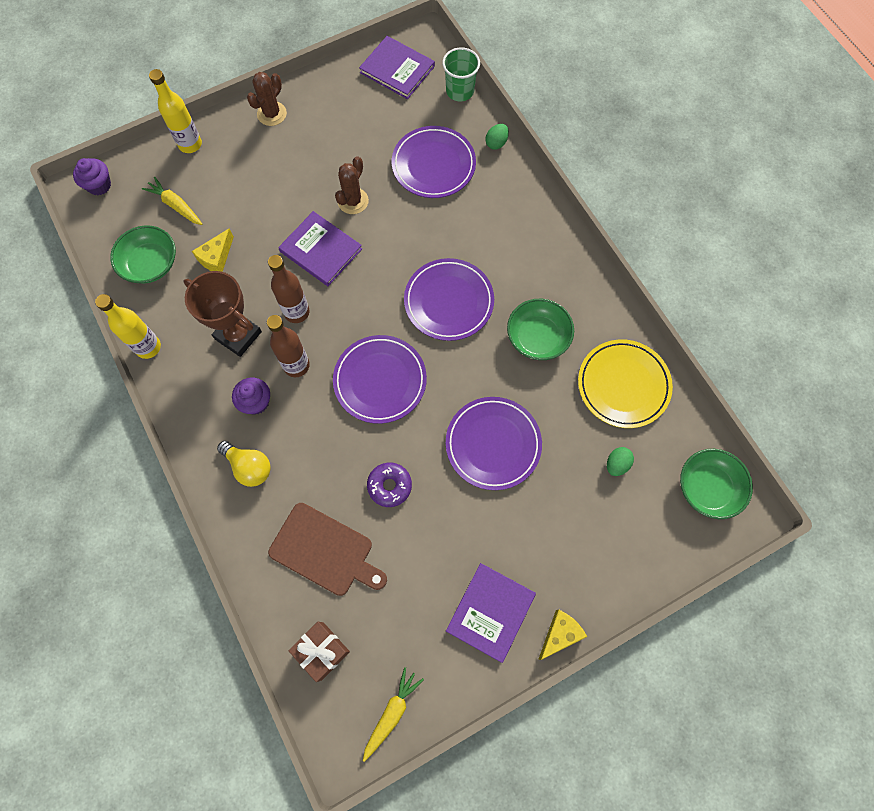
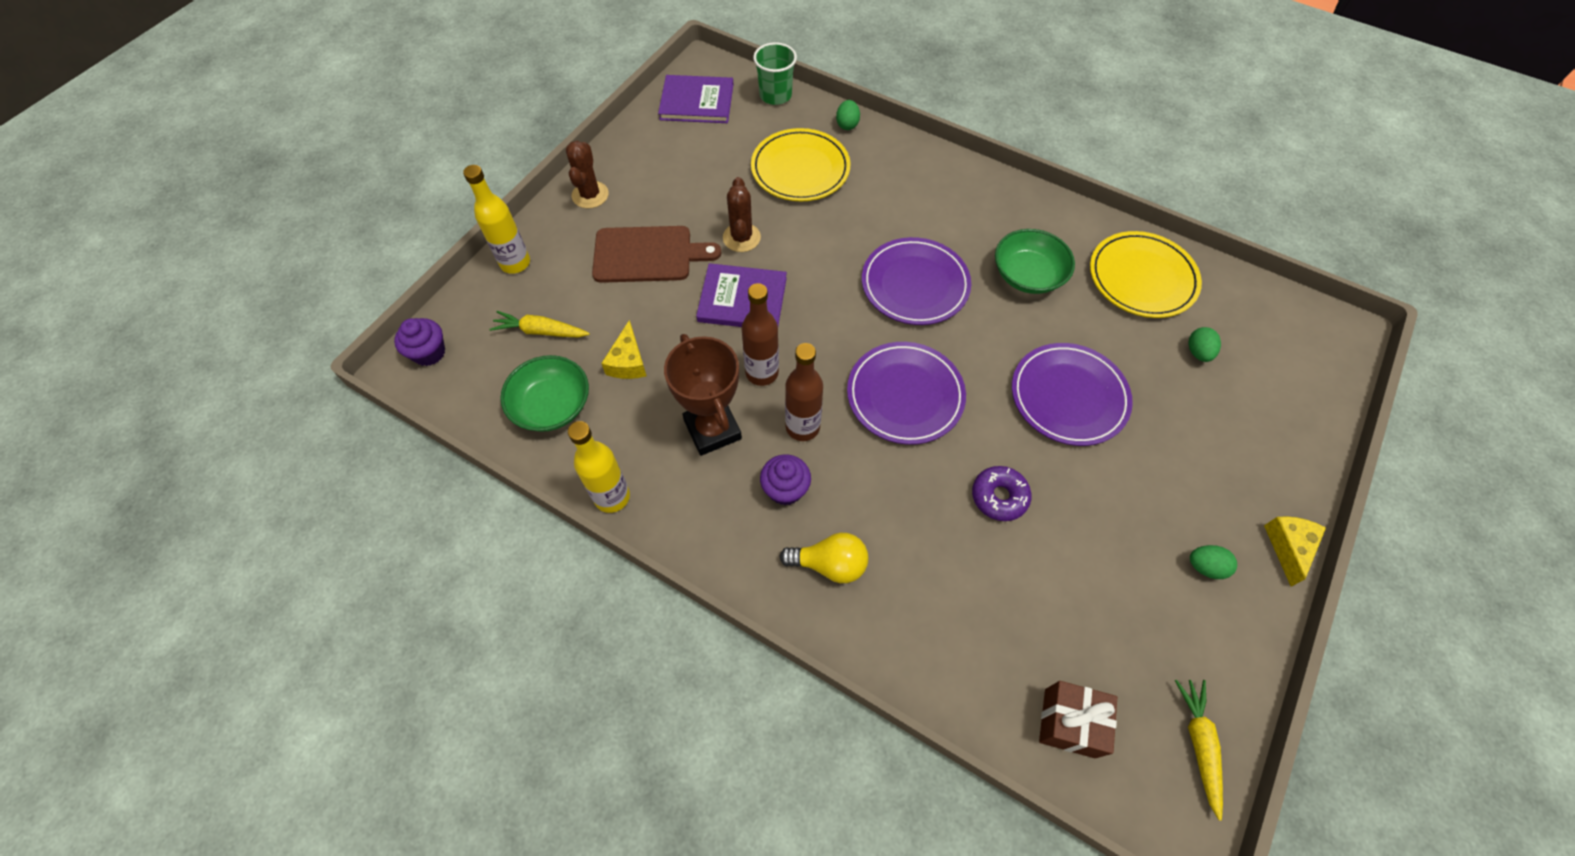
camera: 30 degrees left, 10 degrees down
brown trophy [184,271,262,357] -> brown trophy turned 60 degrees clockwise [664,334,742,456]
brown cutting board [268,503,387,596] -> brown cutting board moved to [592,226,721,283]
purple plate [392,126,476,198] -> yellow plate [751,128,851,201]
purple book [446,563,536,663] -> green egg [1190,545,1237,579]
green bowl [680,449,753,519] -> none

